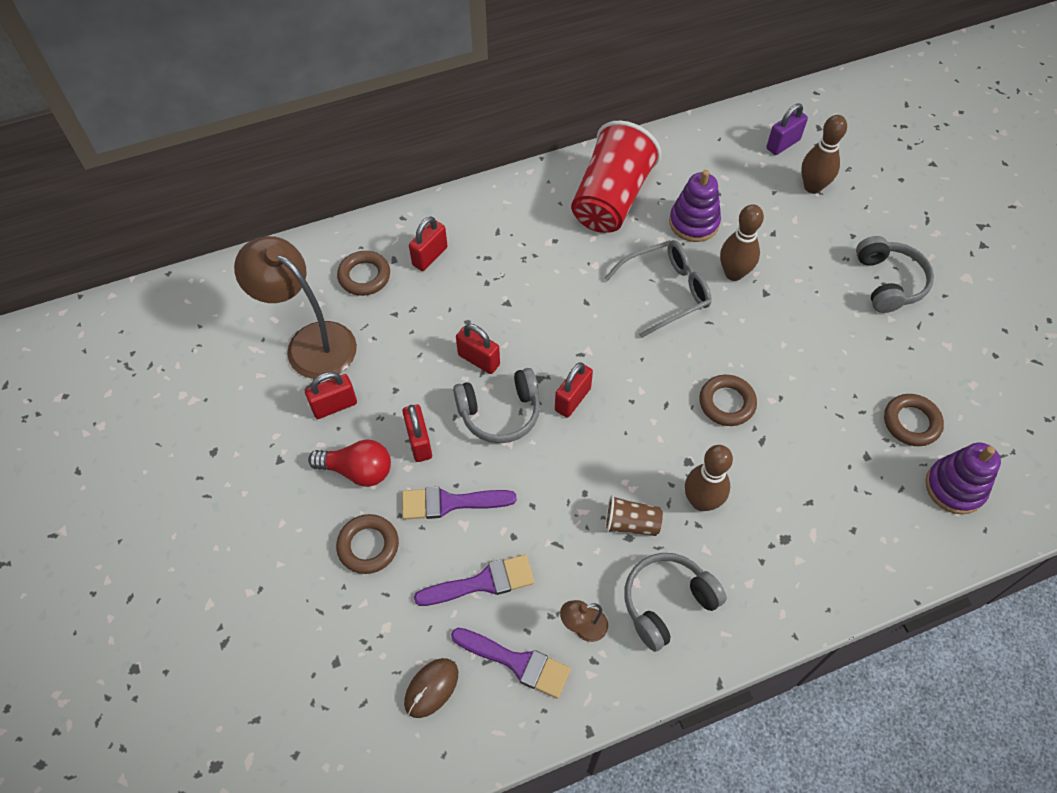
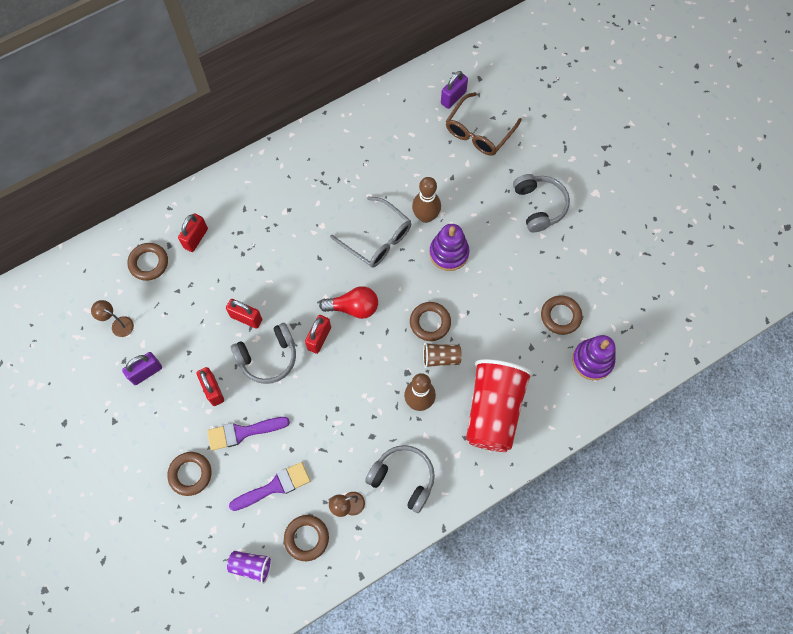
camera: 10 degrees left, 10 degrees up
brown lamp [234,236,357,379] -> brown lamp [91,300,134,337], size x0.43
red padlock [305,372,357,419] -> purple padlock [122,352,162,385]
red light bulb [308,440,391,487] -> red light bulb moved to [319,286,378,319]
brown mouse [404,658,458,718] -> purple cup [227,551,272,584]
purple brush [451,628,571,699] -> brown ring [284,515,329,561]
red cup [571,121,661,233] -> red cup moved to [466,359,533,452]
grey glasses [605,240,712,338] -> grey glasses turned 75 degrees clockwise [330,196,411,268]
brown cup [605,495,663,536] -> brown cup moved to [423,342,462,368]
grey headphones [624,553,727,652] -> grey headphones turned 75 degrees clockwise [365,445,435,513]
purple stacking toy [669,170,721,242] -> purple stacking toy moved to [429,224,469,271]
brown bowling pin [801,115,847,194] -> brown glasses [446,92,522,156]

